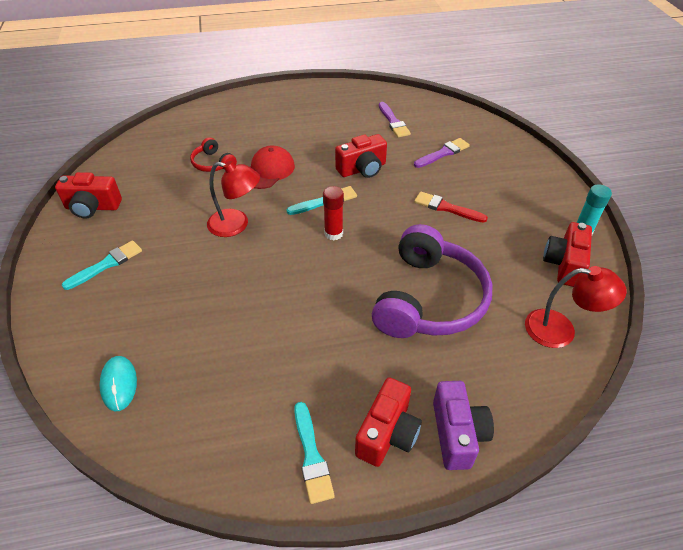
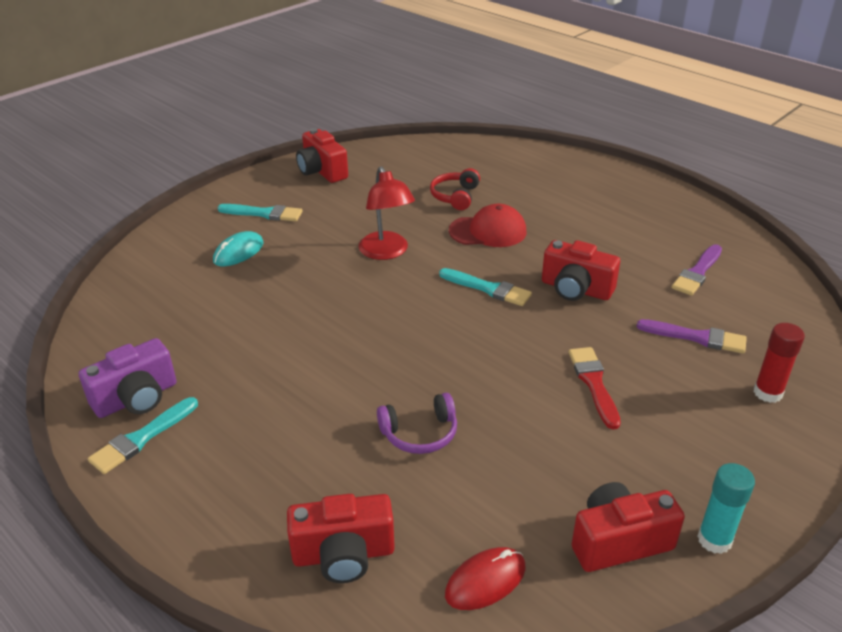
camera: 55 degrees right, 10 degrees down
turquoise mouse [99,356,137,411] -> turquoise mouse moved to [213,231,264,266]
red glue stick [323,186,344,240] -> red glue stick moved to [753,323,805,403]
red camera [355,378,422,467] -> red camera moved to [287,494,395,583]
purple headphones [372,224,493,338] -> purple headphones [377,393,457,454], size x0.46
purple camera [433,381,494,470] -> purple camera moved to [79,338,177,418]
red lamp [525,266,627,348] -> red mouse [445,547,526,610]

